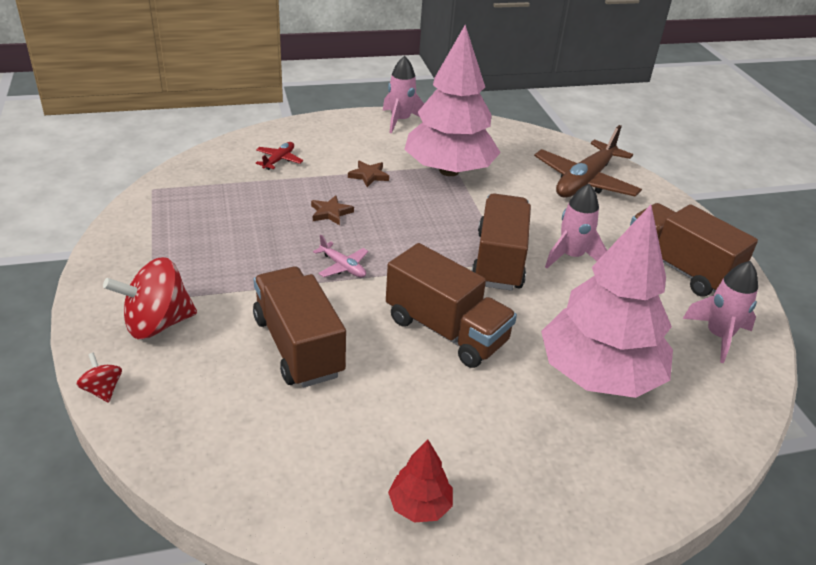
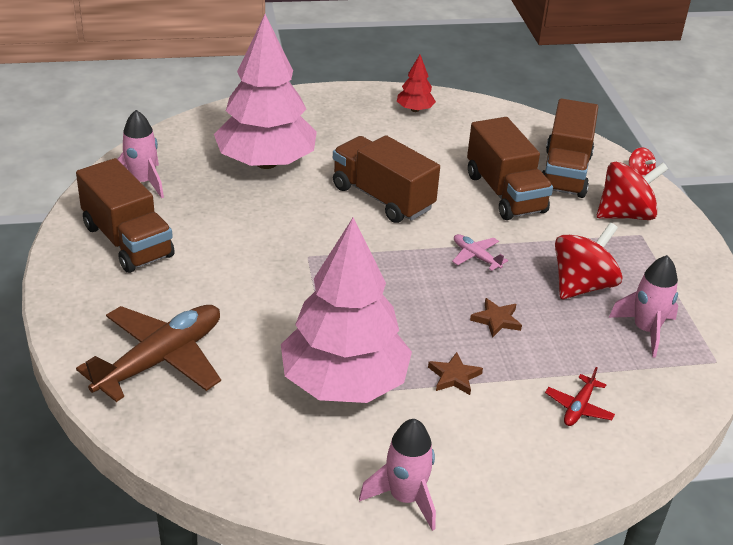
camera: 175 degrees left, 0 degrees up
brown truck [472,193,531,291] -> brown truck moved to [542,98,598,198]
pink rocket [545,184,607,268] -> pink rocket moved to [609,255,678,357]
none -> red spinning top [555,223,623,299]

